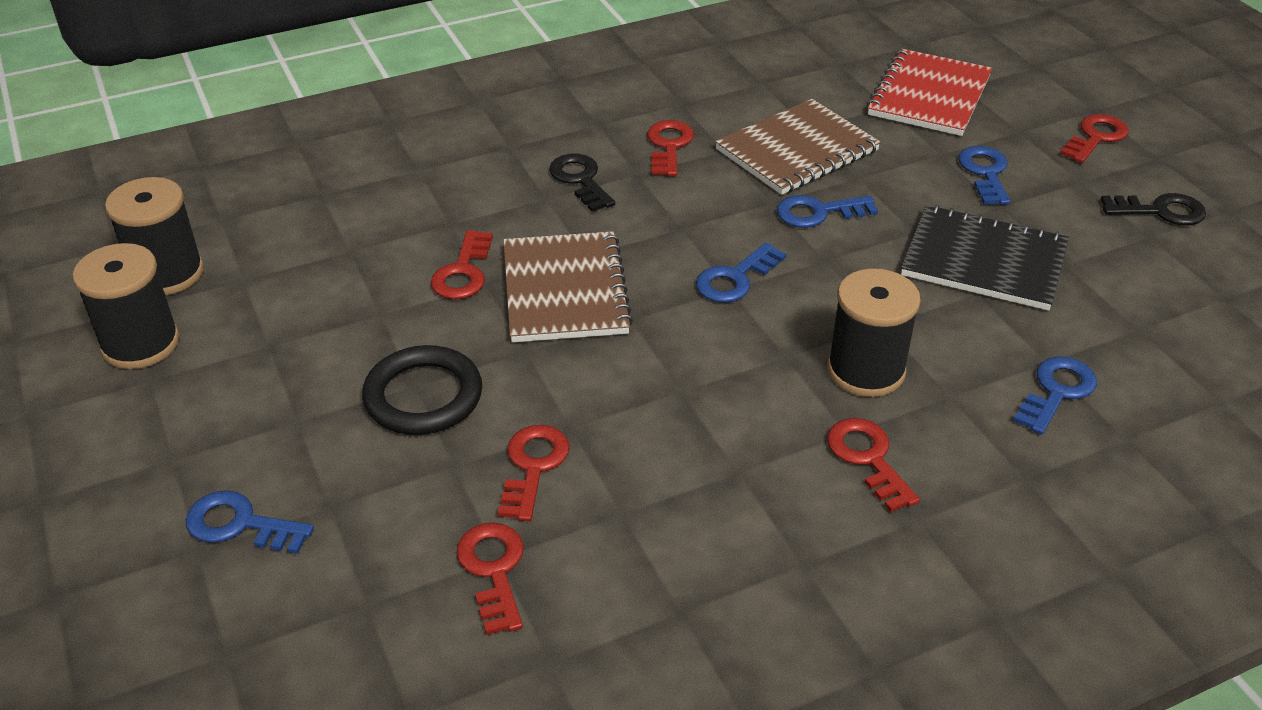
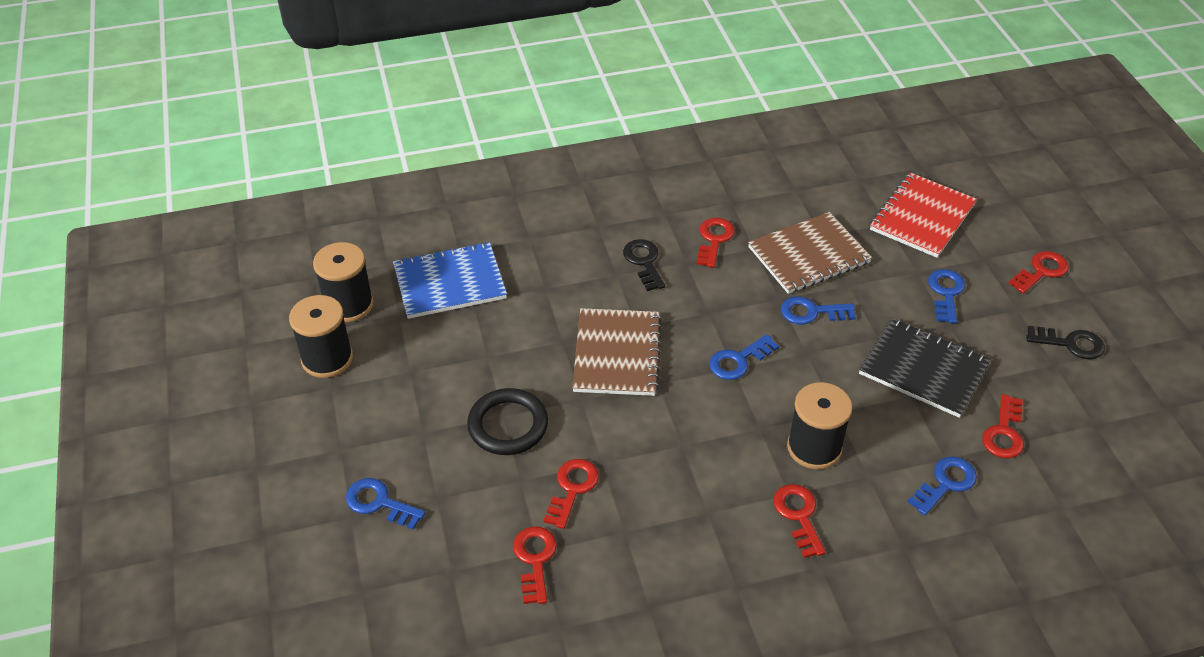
camera: 10 degrees right, 5 degrees up
red key [430,230,493,299] -> red key moved to [982,394,1024,458]
none -> blue notebook [393,242,507,319]

